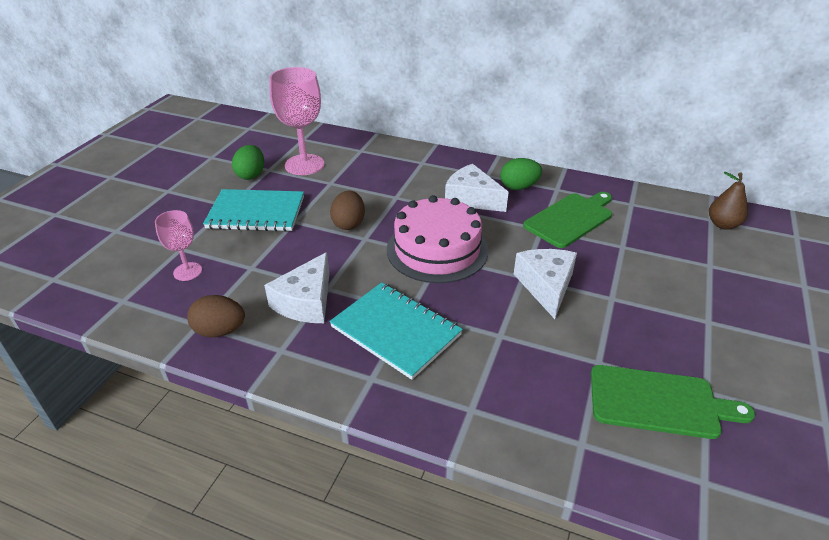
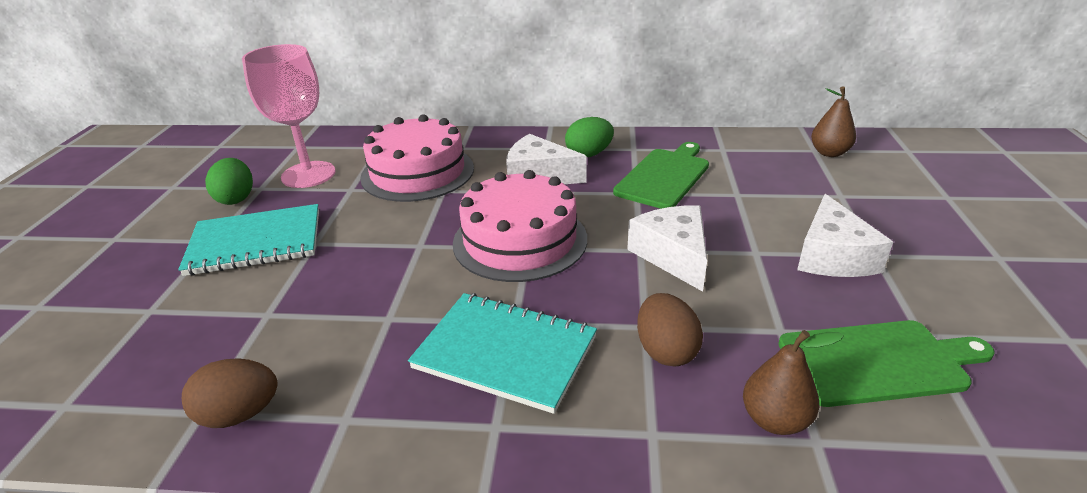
camera: 15 degrees left, 5 degrees down
pink goblet [155,210,202,281] -> none
white cheese [264,252,329,323] -> white cheese moved to [797,194,893,277]
brown egg [330,190,365,230] -> brown egg moved to [637,293,703,366]
none -> pink cake [360,114,474,202]
none -> brown pear [743,330,844,435]

